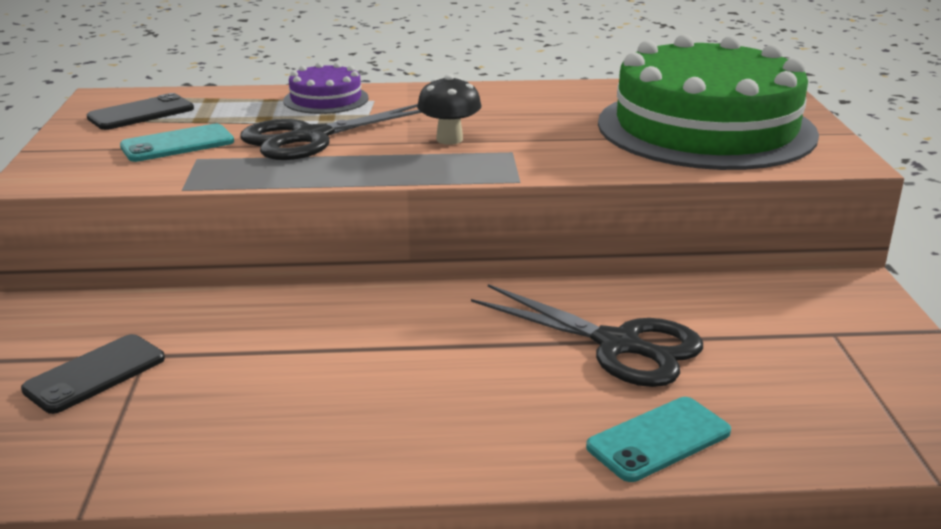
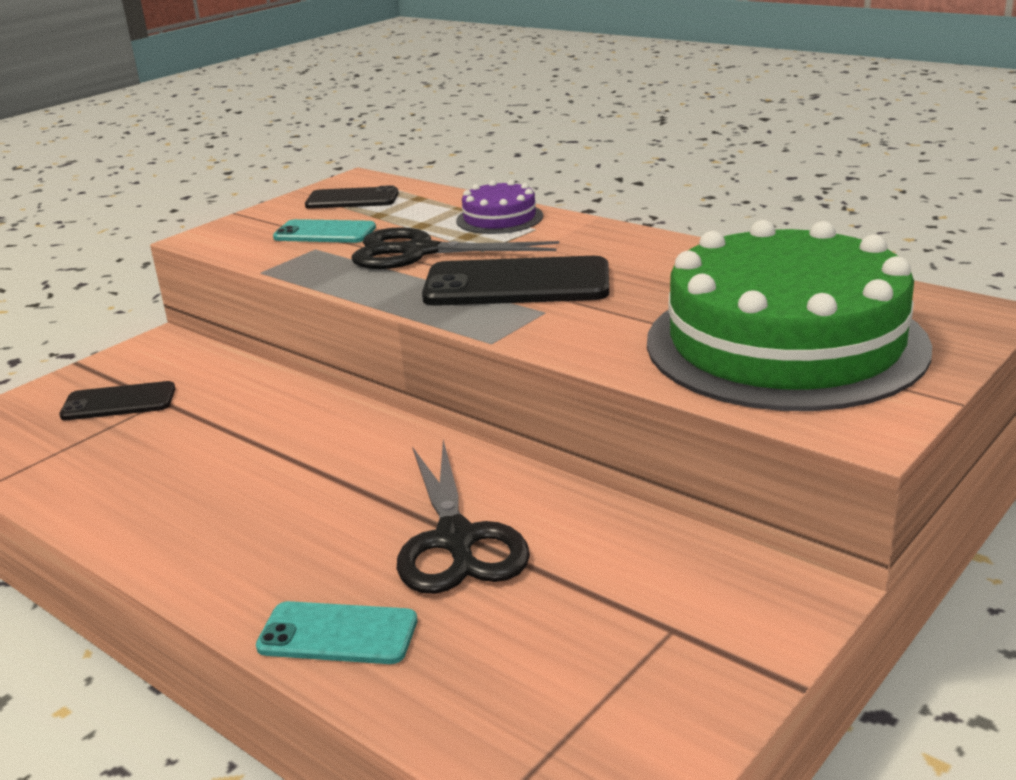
camera: 45 degrees right, 0 degrees up
black mushroom [417,74,481,145] -> black phone [422,256,609,306]

